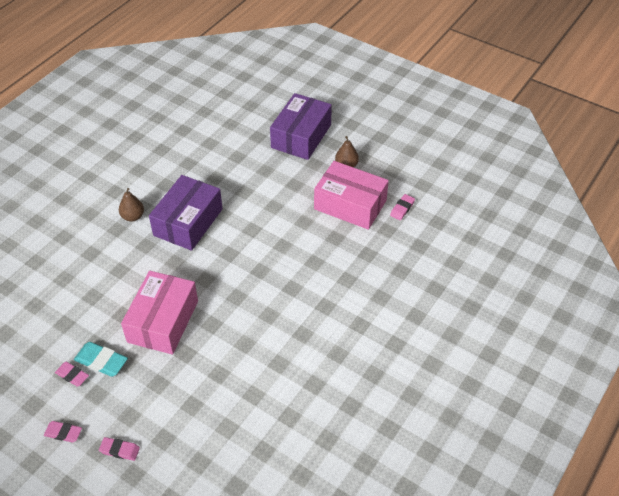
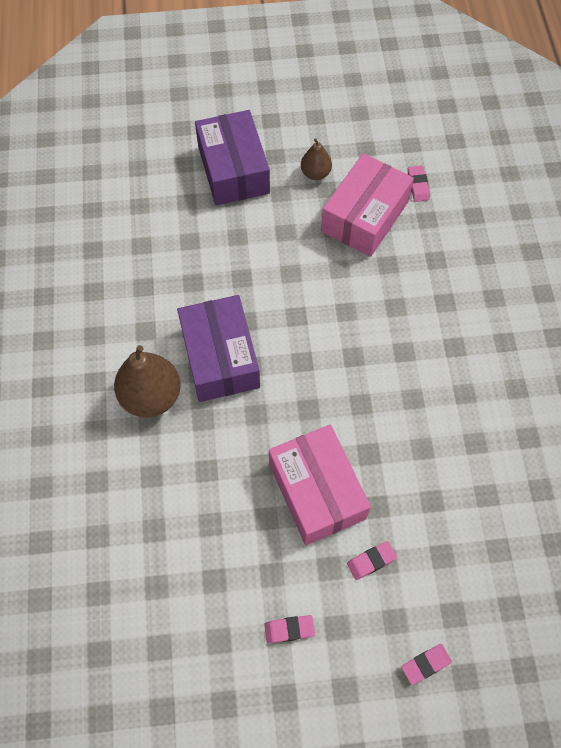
camera: 40 degrees left, 15 degrees up
pink eraser [44,421,82,442] -> pink eraser moved to [347,541,397,580]
turquoise eraser [74,342,128,377] -> none
brown pear [119,188,144,222] -> brown pear [114,345,181,417], size x1.81
pink box [314,161,389,230] -> pink box turned 45 degrees counterclockwise [321,153,414,257]

